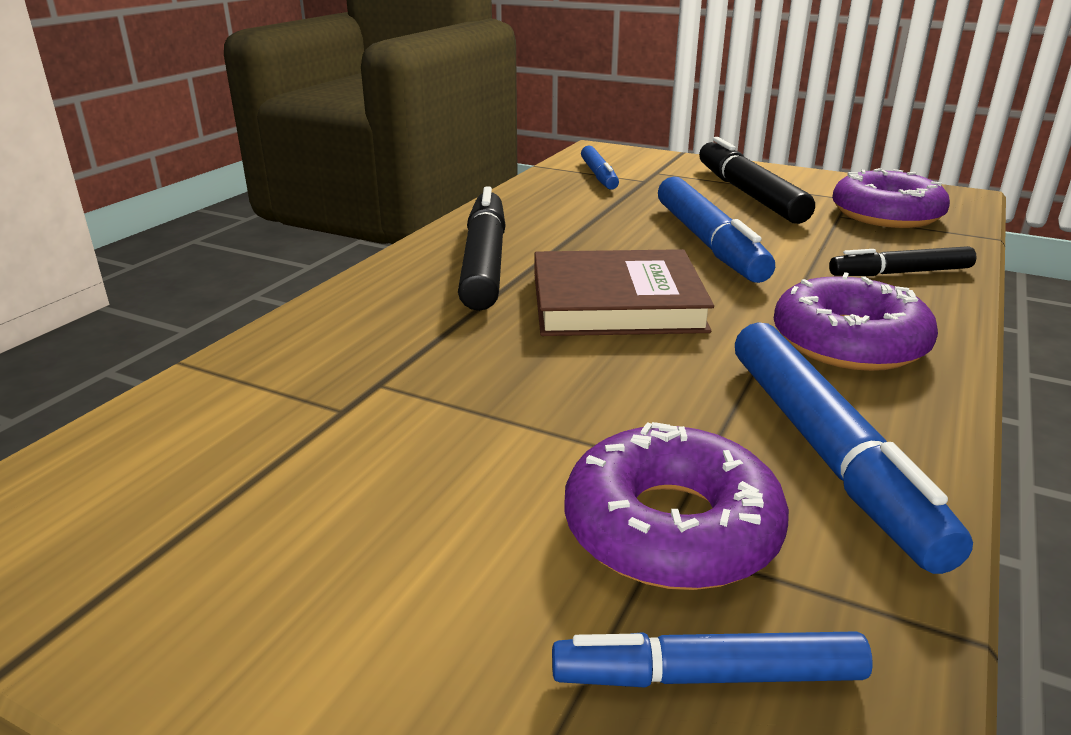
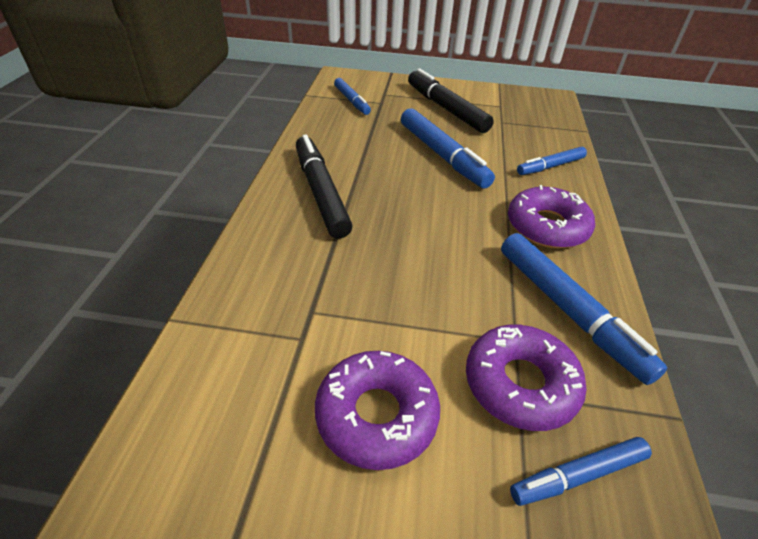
camera: 20 degrees left, 15 degrees up
brown book [535,249,714,336] -> none
black marker [829,246,977,276] -> blue marker [517,147,587,175]
purple donut [832,168,950,228] -> purple donut moved to [315,351,440,470]

